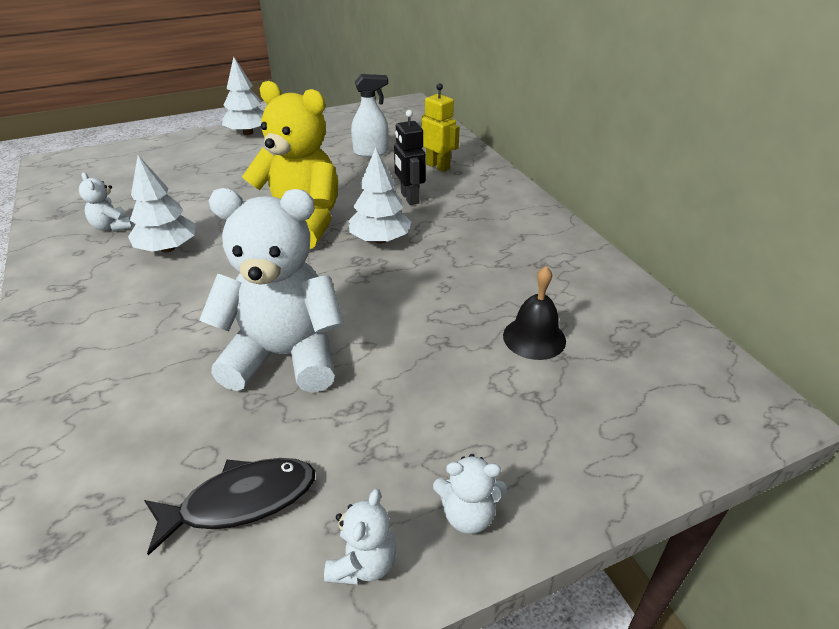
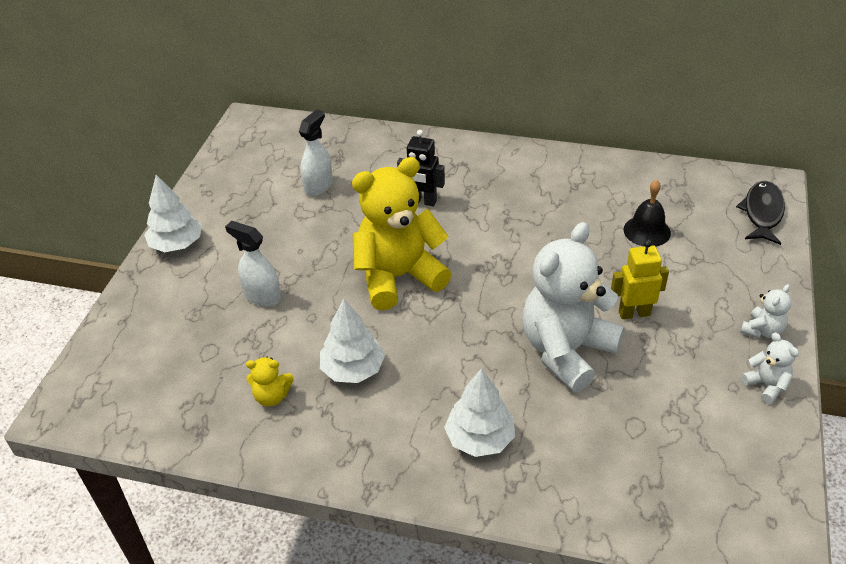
camera: 50 degrees left, 5 degrees up
white teddy bear [79,172,132,232] -> yellow teddy bear [246,357,293,406]
black fish [144,458,315,556] -> black fish moved to [736,181,785,245]
white tree [349,147,412,244] -> white tree moved to [444,368,515,457]
yellow robot [422,83,460,172] -> yellow robot moved to [611,240,669,319]
none -> white spray bottle [225,221,281,307]

